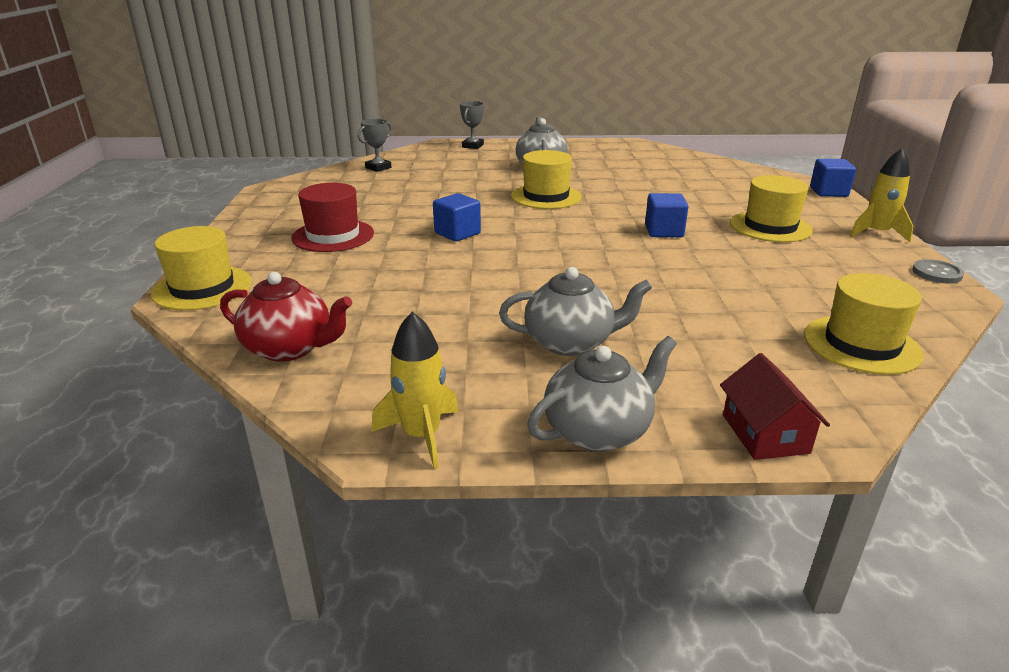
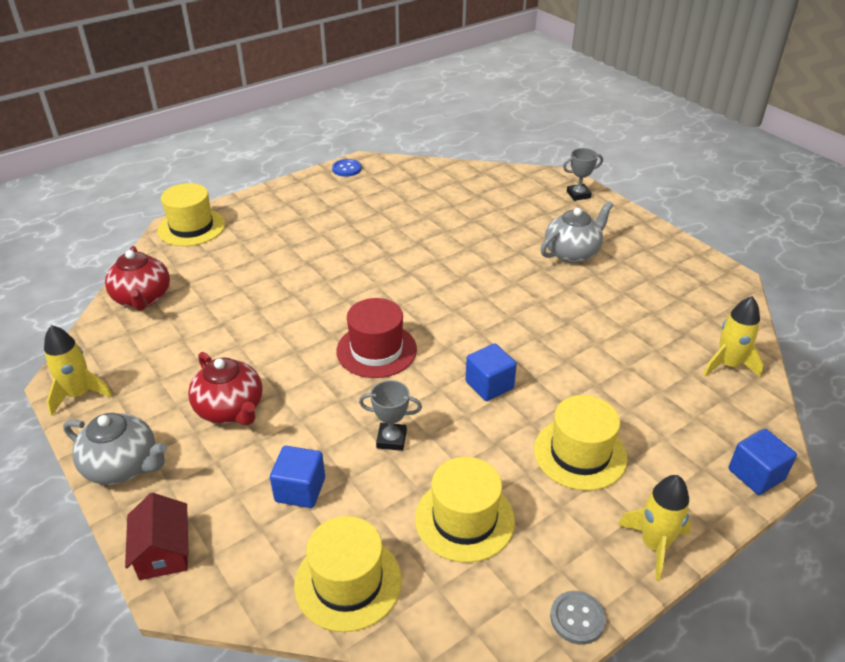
camera: 55 degrees right, 10 degrees up
red hat [291,183,374,252] -> red hat moved to [336,298,417,378]
grey trophy [357,119,392,172] -> grey trophy moved to [359,380,422,451]
blue cube [433,193,481,242] -> blue cube moved to [270,446,325,508]
grey teapot [499,267,652,356] -> red teapot [188,352,263,426]
yellow hat [511,150,582,209] -> yellow hat moved to [415,457,515,563]
red house [720,353,830,460] -> red house turned 60 degrees counterclockwise [125,493,189,580]
none -> blue button [332,159,362,177]
none -> yellow rocket [703,296,764,378]

